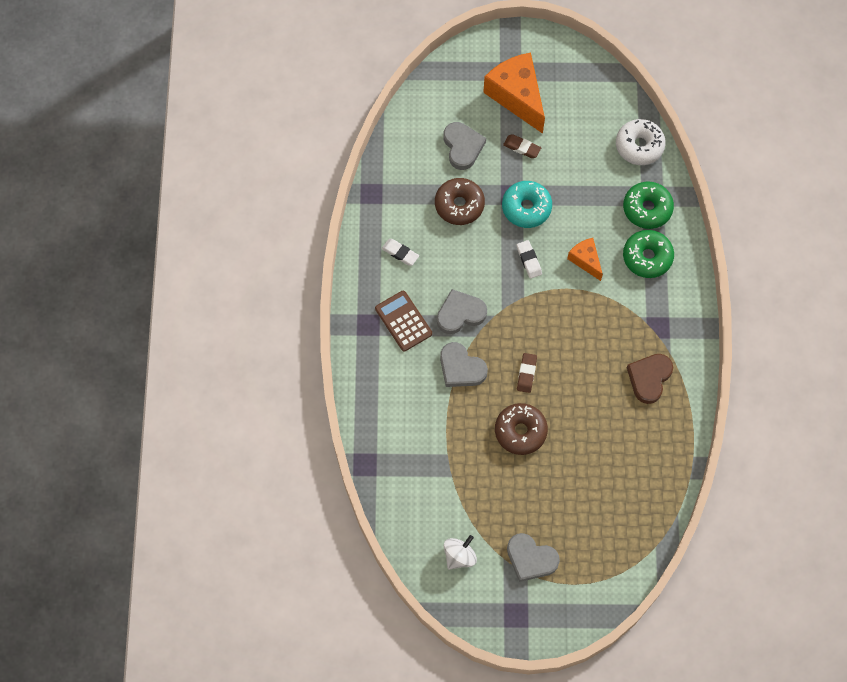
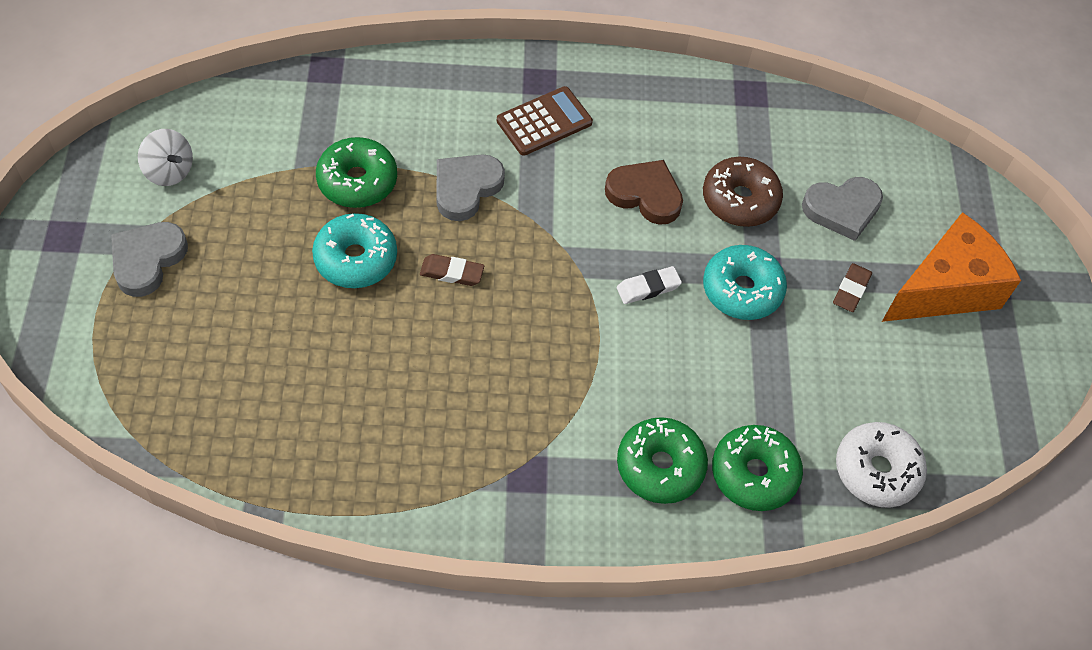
camera: 85 degrees right, 10 degrees down
white eraser [382,239,419,266] -> none
grey heart [437,289,487,334] -> none
brown donut [495,403,548,455] -> turquoise donut [312,213,397,288]
orange cheese [567,238,603,281] -> none
brown heart [627,354,673,404] -> brown heart moved to [605,160,683,225]
none -> green donut [316,137,397,208]

